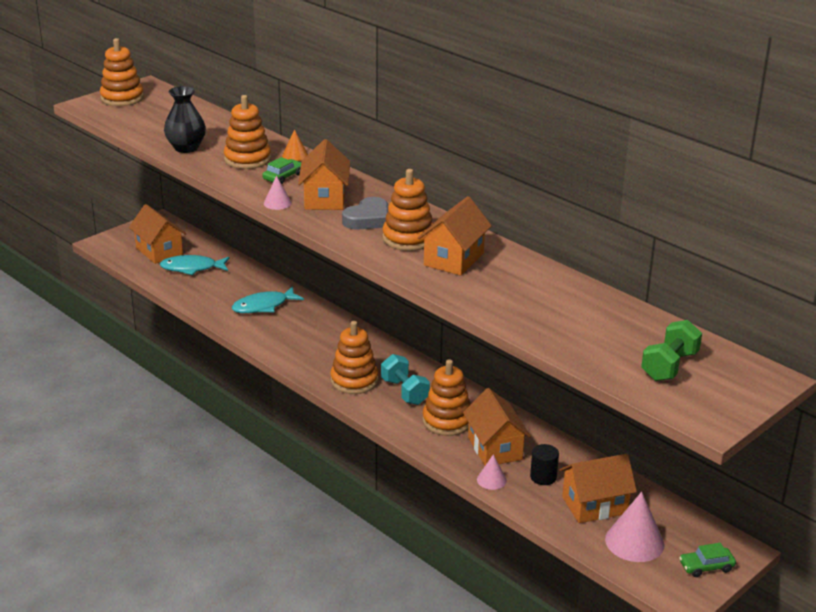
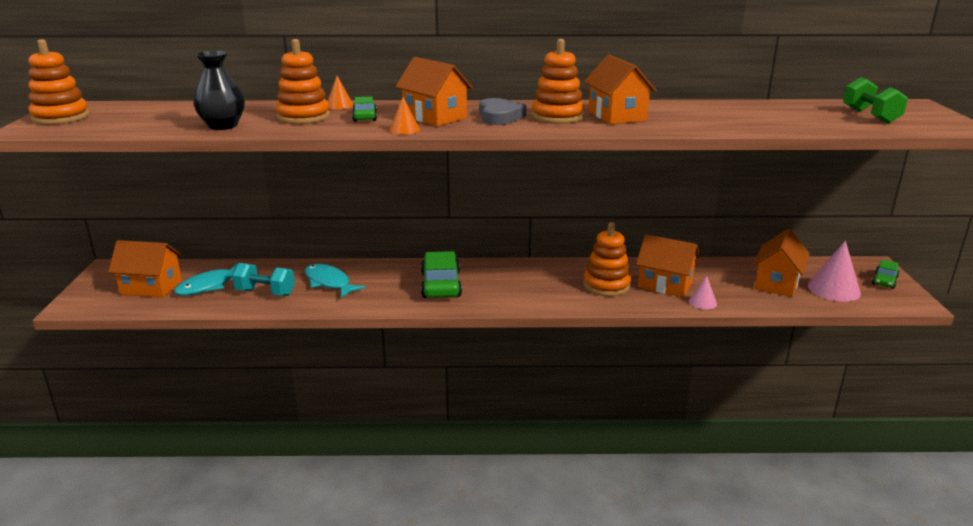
camera: 45 degrees left, 5 degrees down
turquoise fish [232,286,304,313] -> turquoise fish turned 120 degrees clockwise [305,264,366,298]
pink cone [264,176,292,210] -> orange cone [389,97,420,134]
orange stacking toy [330,321,378,394] -> none
turquoise dumbbell [381,354,430,405] -> turquoise dumbbell moved to [232,263,295,296]
black cylinder [530,444,559,485] -> none
none -> green car [421,251,462,298]

